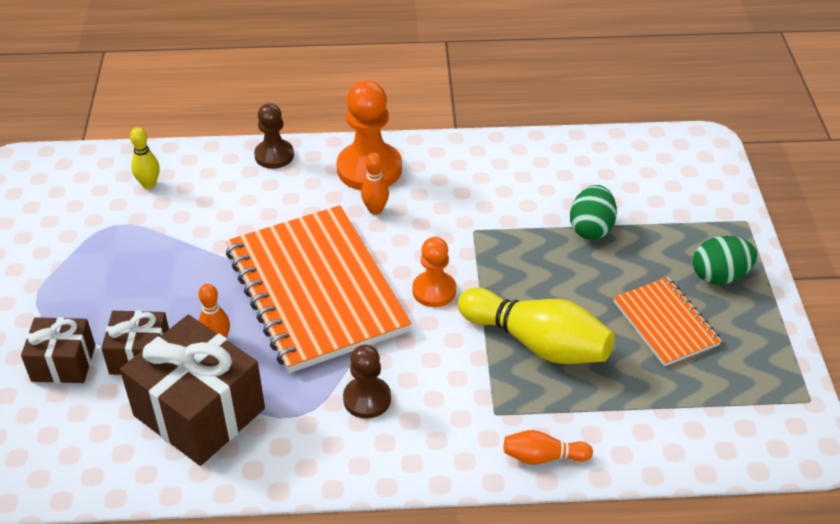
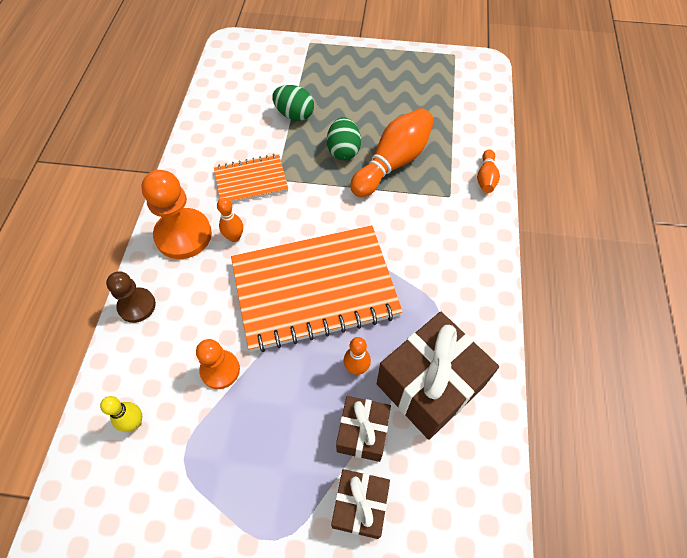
camera: 80 degrees left, 15 degrees up
brown pawn [343,345,391,419] -> none
orange pawn [412,237,456,307] -> orange pawn moved to [196,339,240,389]
yellow bowling pin [458,288,615,364] -> orange bowling pin [350,108,434,197]
orange notebook [613,277,722,366] -> orange notebook moved to [214,154,288,203]
green egg [693,236,757,284] -> green egg moved to [327,117,361,161]

